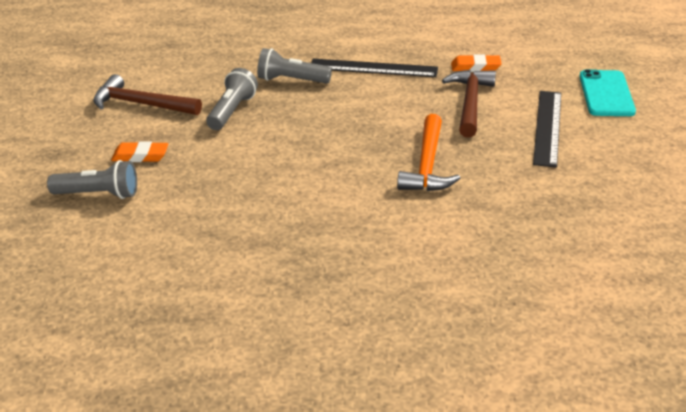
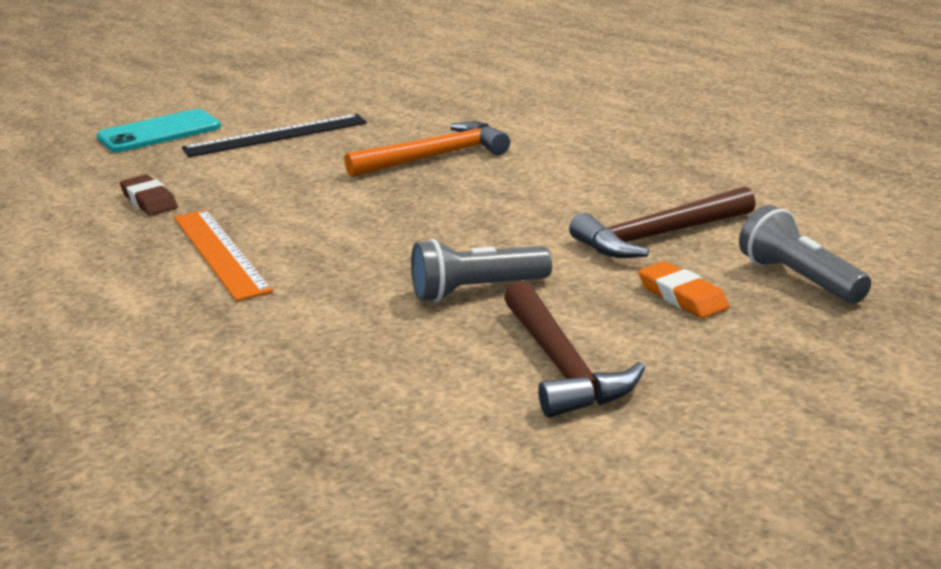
camera: 125 degrees left, 10 degrees down
grey flashlight [257,48,332,84] -> none
black ruler [311,59,438,77] -> orange ruler [174,210,273,301]
brown hammer [442,70,496,138] -> brown hammer moved to [569,186,756,258]
orange eraser [451,55,502,72] -> brown eraser [120,174,178,216]

